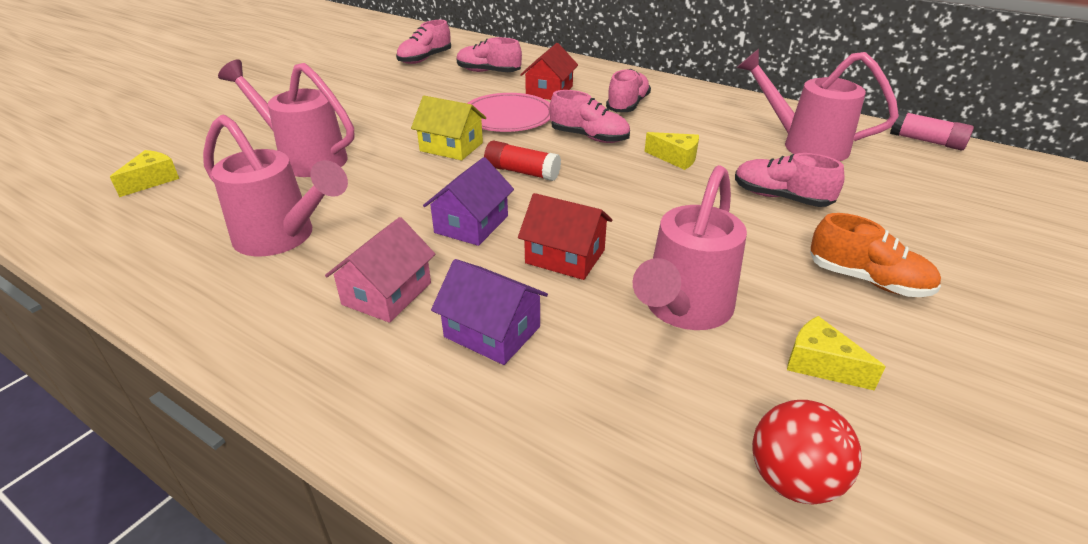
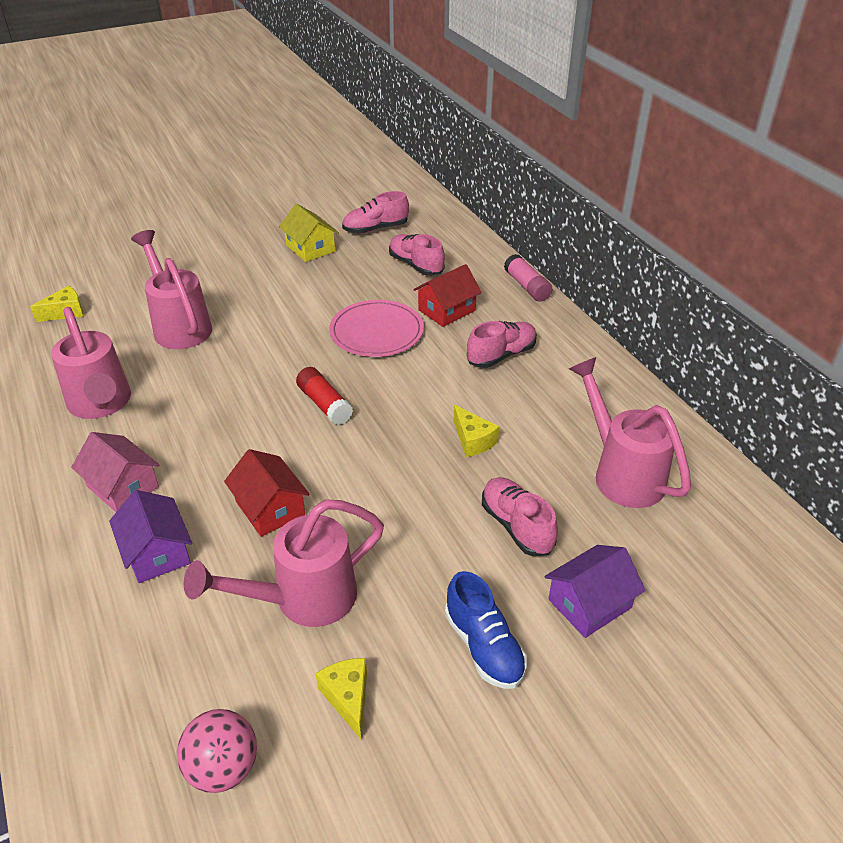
camera: 30 degrees right, 5 degrees up
pink house [325,217,435,323] -> pink house turned 75 degrees clockwise [71,432,160,512]
yellow house [411,96,486,160] -> yellow house moved to [279,204,339,262]
purple house [423,157,514,246] -> purple house moved to [545,545,646,638]
pink shoe [549,90,630,143] -> none
red ball [752,400,862,505] -> pink ball [177,709,257,793]
orange shoe [810,213,941,297] -> blue shoe [445,571,527,689]
pink glue stick [890,110,974,150] -> pink glue stick moved to [504,254,552,302]

